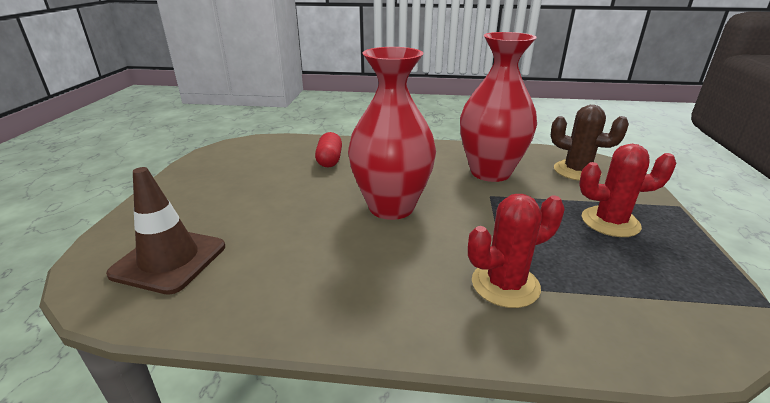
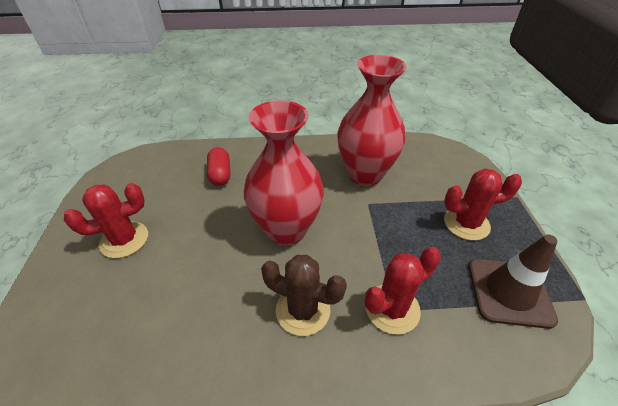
camera: 10 degrees left, 15 degrees up
brown traffic cone [106,167,225,295] -> brown traffic cone moved to [469,235,558,329]
brown cactus [551,105,629,181] -> brown cactus moved to [261,255,347,336]
none -> red cactus [64,183,148,258]

